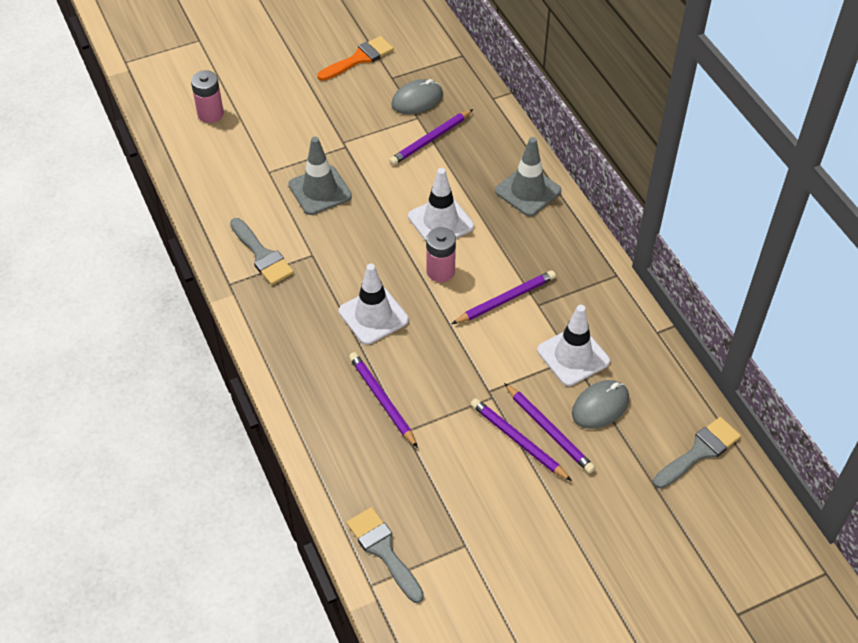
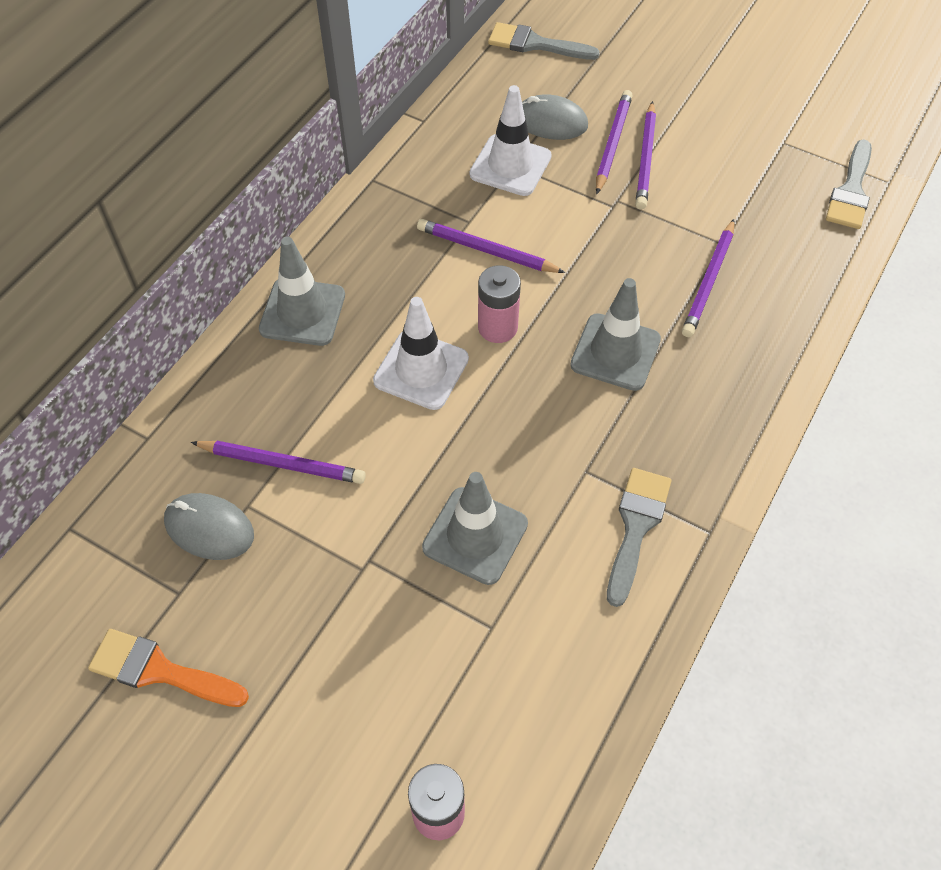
camera: 125 degrees left, 5 degrees up
white traffic cone [339,264,409,345] -> grey traffic cone [570,278,661,391]

